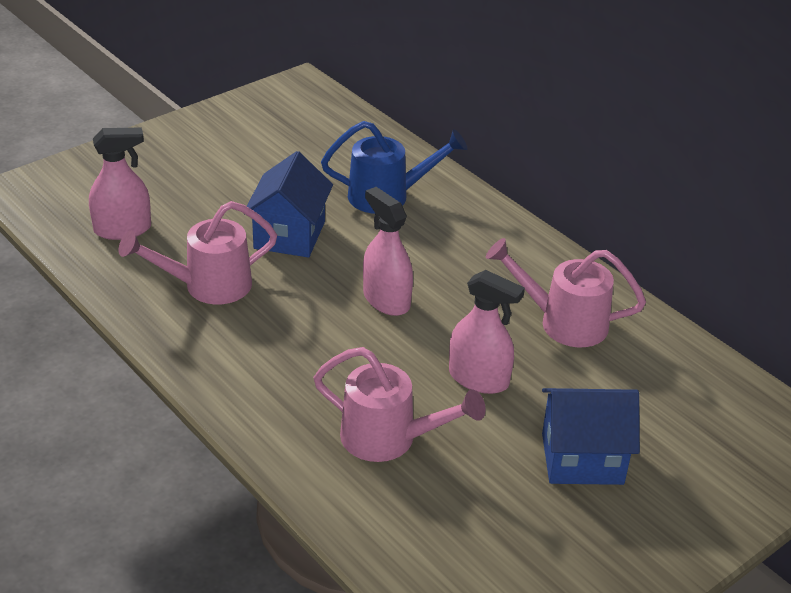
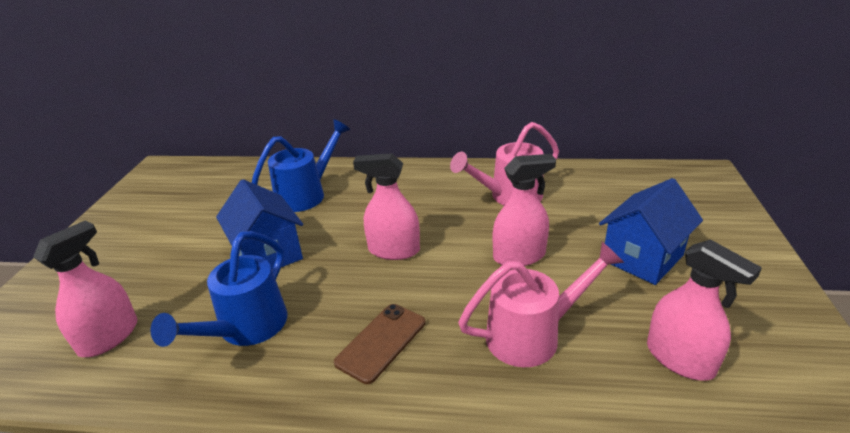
camera: 40 degrees left, 5 degrees down
pink watering can [119,201,277,304] -> blue watering can [151,231,288,347]
none -> brown phone [334,304,425,384]
none -> pink spray bottle [647,239,762,380]

